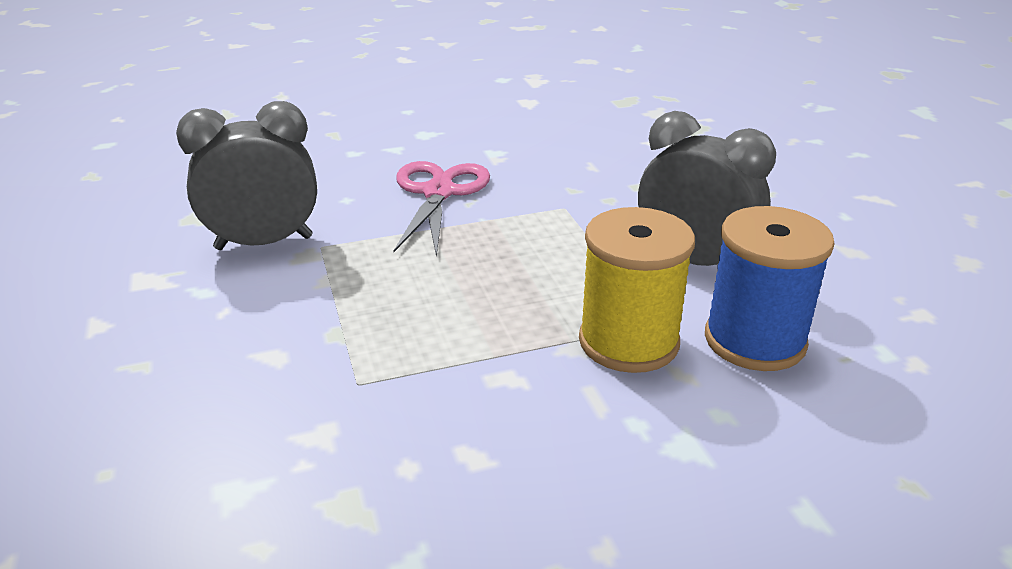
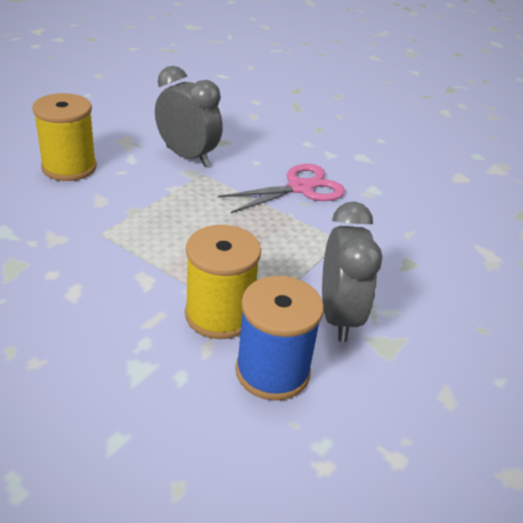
camera: 50 degrees right, 5 degrees up
none -> yellow spool [32,93,97,181]

